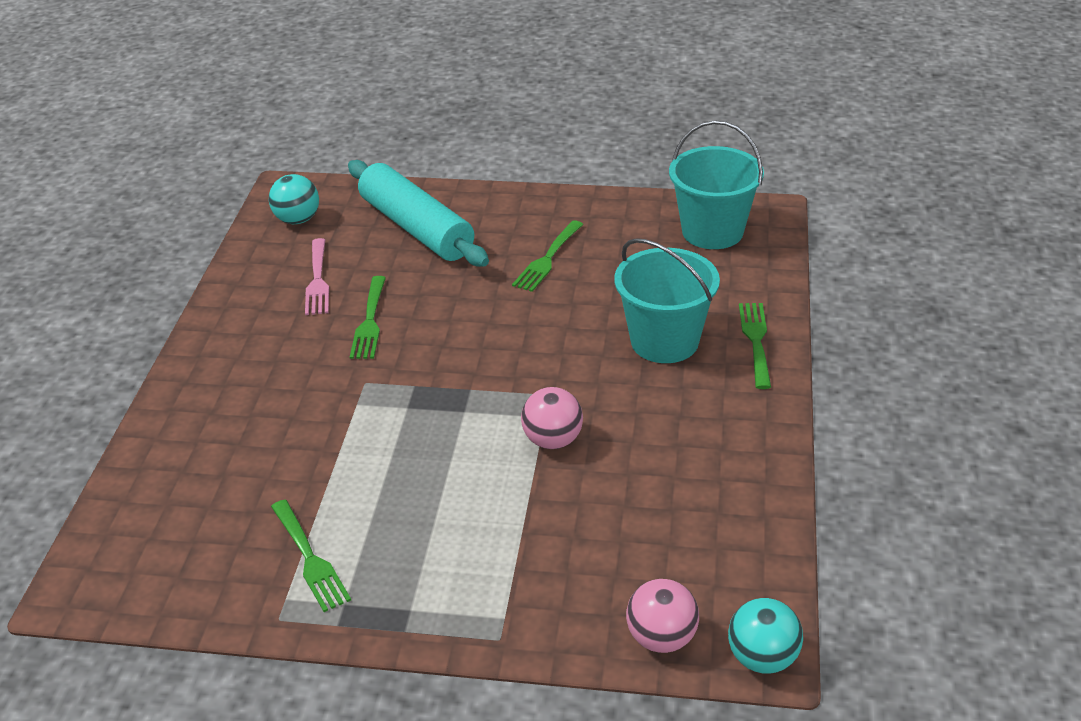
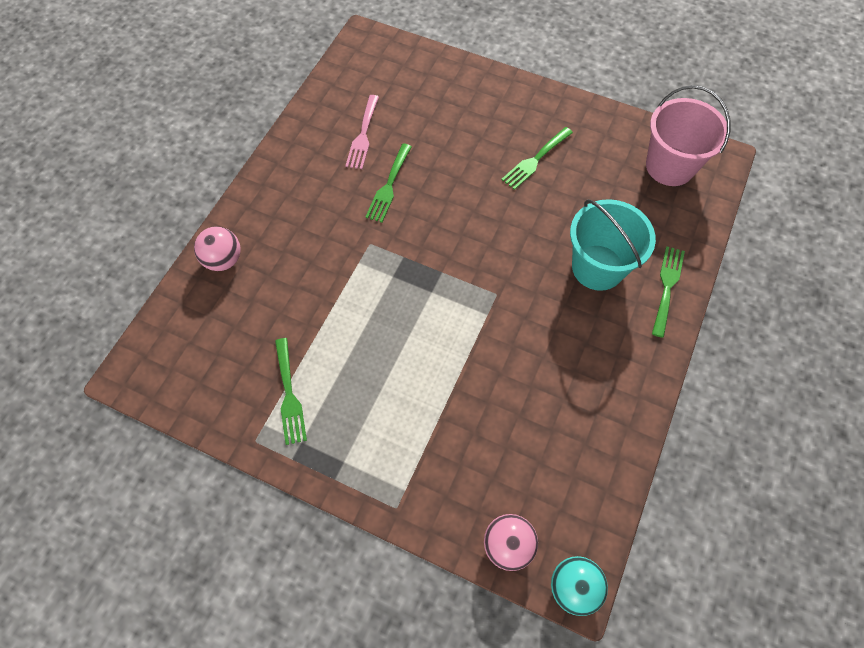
camera: 15 degrees right, 25 degrees up
turquoise ball [269,174,319,224] -> none
turquoise rolling pin [348,160,489,267] -> none
pink ball [521,387,583,449] -> pink ball moved to [194,226,241,271]
turquoise bucket [669,120,764,249] -> pink bucket [646,85,731,186]

